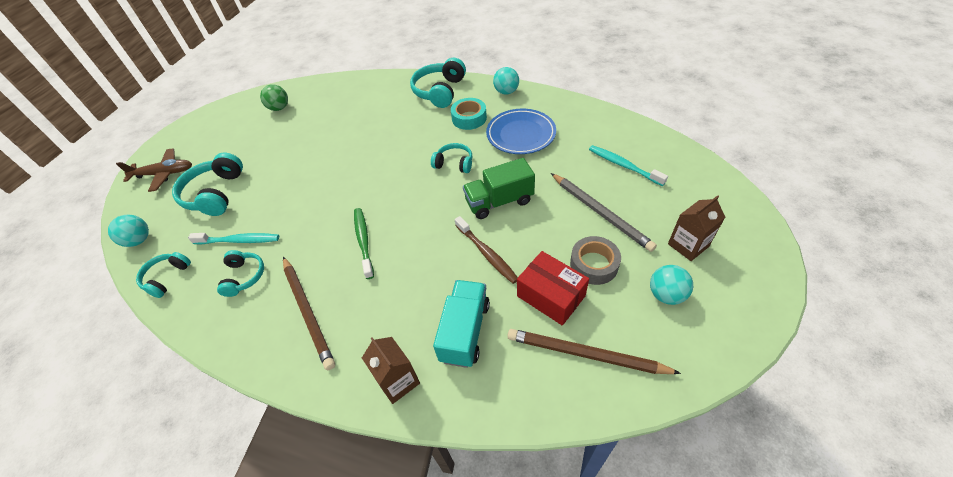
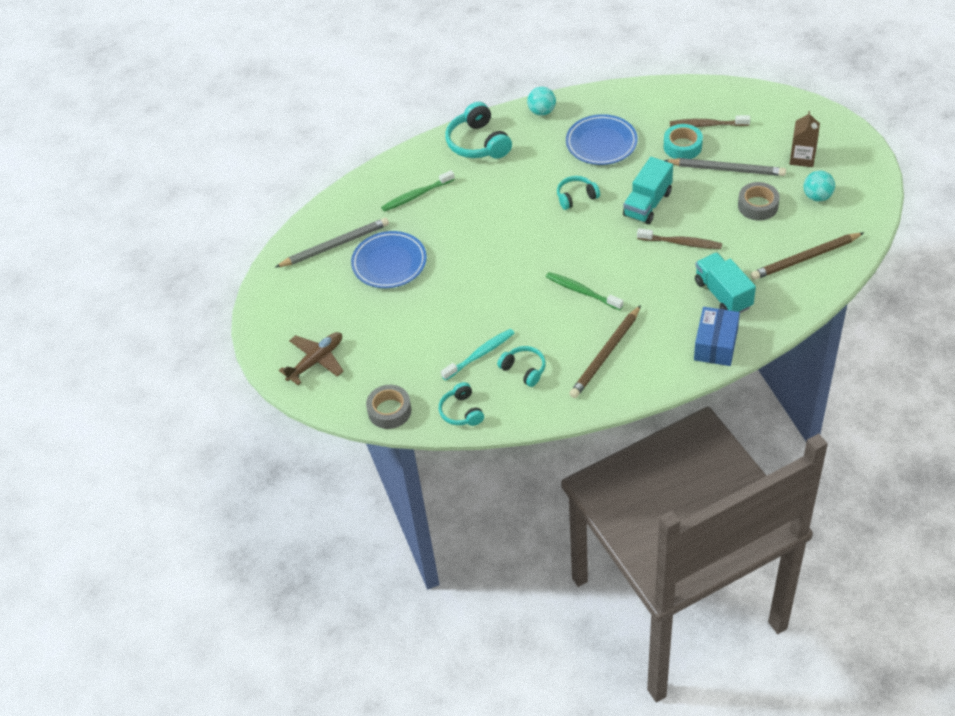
camera: 40 degrees left, 0 degrees up
turquoise ball [108,215,149,247] -> grey tape [366,385,411,429]
turquoise headphones [172,153,243,216] -> none
green ball [260,84,288,111] -> grey pencil [275,218,389,268]
brown pencil [283,257,335,370] -> brown pencil turned 105 degrees clockwise [569,305,641,398]
brown carton [362,337,420,404] -> blue box [694,307,740,366]
turquoise tape [451,98,487,130] -> turquoise tape moved to [664,124,703,159]
green truck [463,158,535,219] -> turquoise truck [623,157,673,224]
red box [517,251,589,326] -> none
turquoise toothbrush [589,145,668,186] -> brown toothbrush [670,115,750,127]
none -> blue plate [351,231,427,288]
none -> green toothbrush [381,170,455,212]

